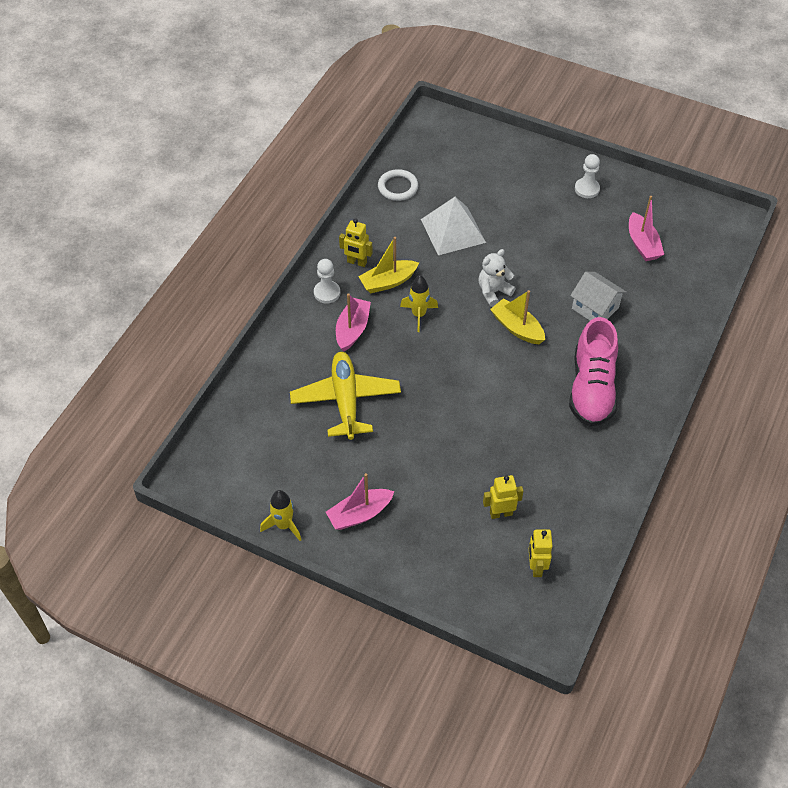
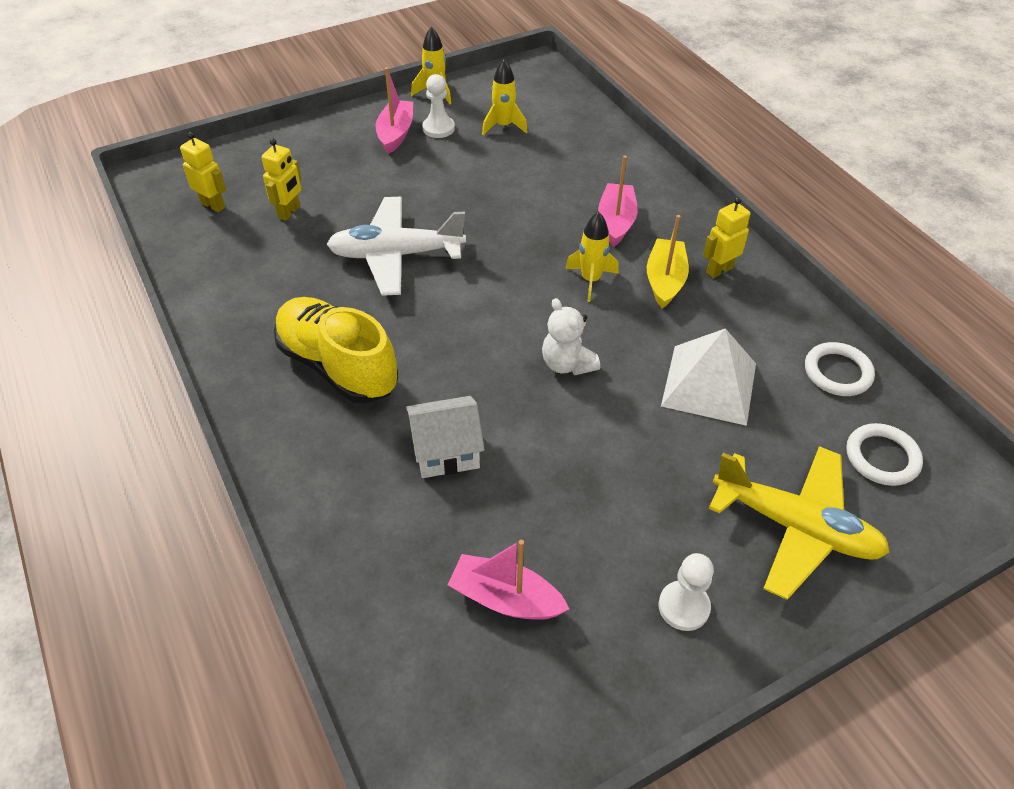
camera: 125 degrees right, 5 degrees down
yellow plane [290,352,401,440] -> yellow plane moved to [709,446,890,600]
white pawn [314,259,340,304] -> white pawn moved to [422,74,455,138]
pink boat [336,293,371,352] -> pink boat turned 135 degrees counterclockwise [598,155,638,247]
white teddy bear [478,249,516,307] -> white teddy bear turned 150 degrees clockwise [542,298,600,375]
yellow boat [490,290,545,344] -> none
pink shoe [569,317,618,426] -> yellow shoe [274,297,398,404]
none -> white plane [327,197,466,296]
none -> yellow rocket [482,59,527,135]
none -> white ring [846,423,923,486]

